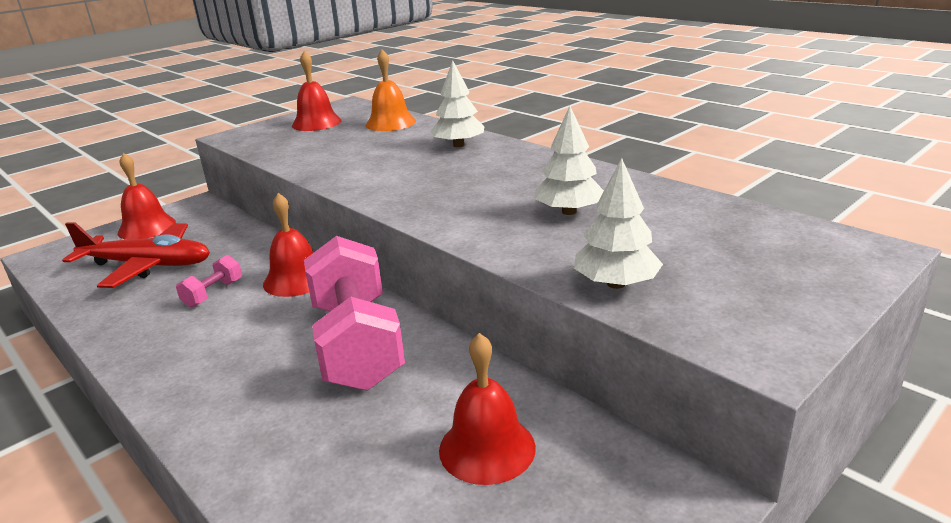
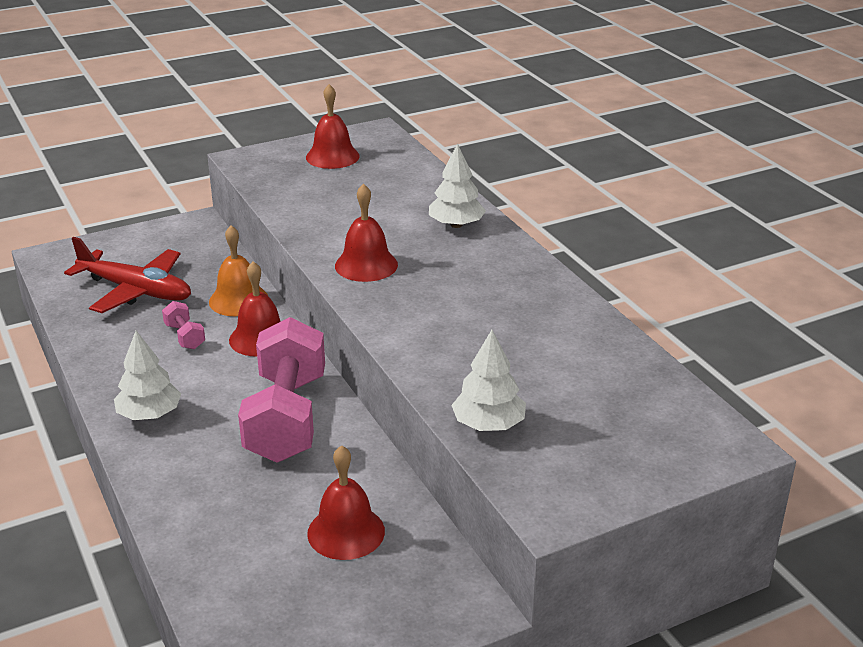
camera: 15 degrees right, 5 degrees up
red bell [117,153,176,240] -> red bell moved to [335,183,398,282]
pink dumbbell [176,255,242,307] -> pink dumbbell turned 75 degrees counterclockwise [162,301,205,349]
orange bell [366,49,416,131] -> orange bell moved to [209,225,268,316]
white tree [535,106,604,215] -> white tree moved to [114,331,181,420]

